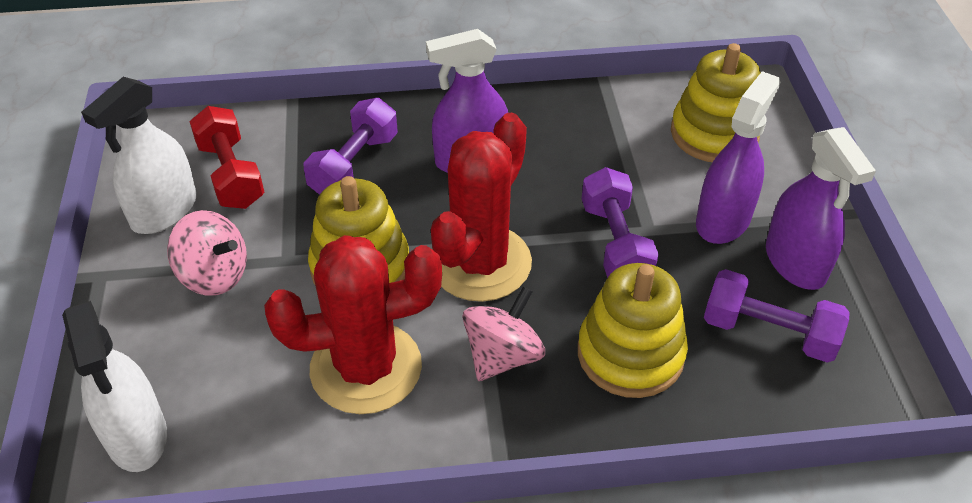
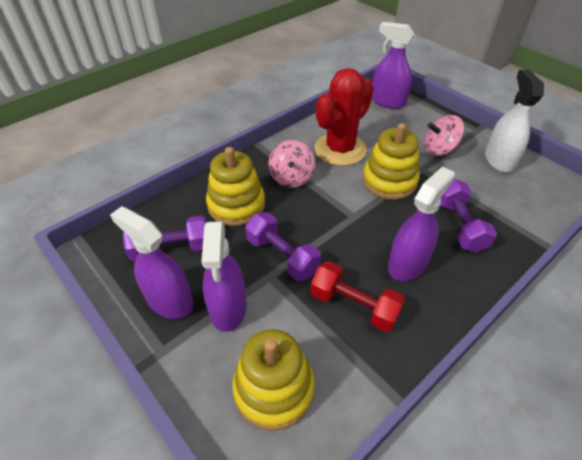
camera: 145 degrees right, 0 degrees up
white spray bottle [62,301,167,472] -> purple spray bottle [372,22,415,109]
red dumbbell [189,106,264,209] -> red dumbbell moved to [310,261,405,332]
red cactus [431,113,532,302] -> none

